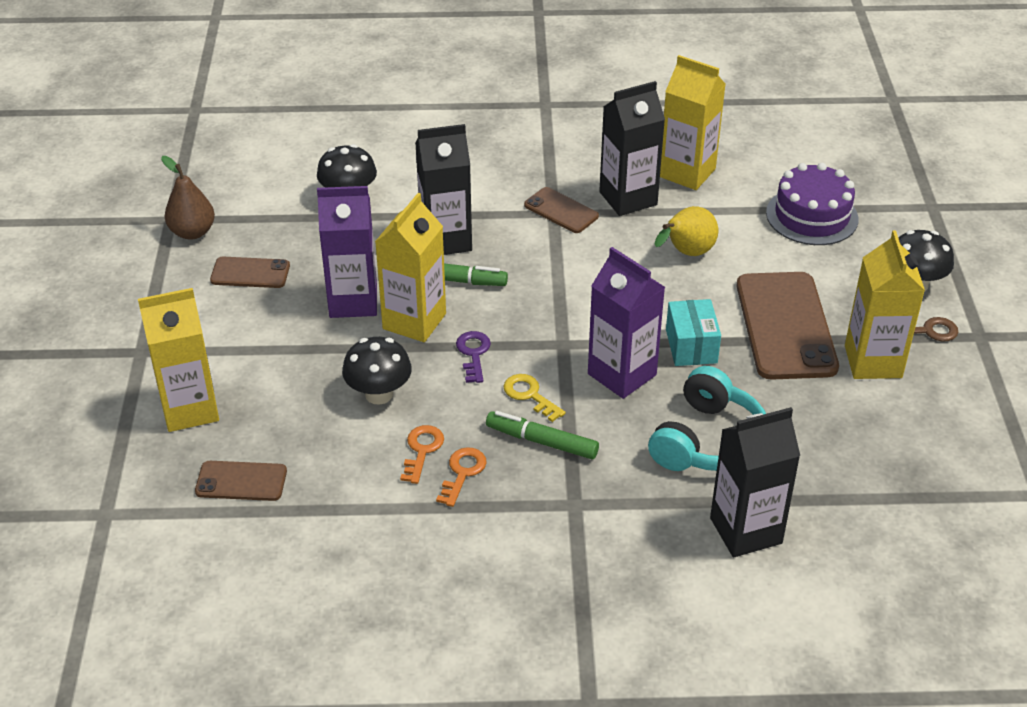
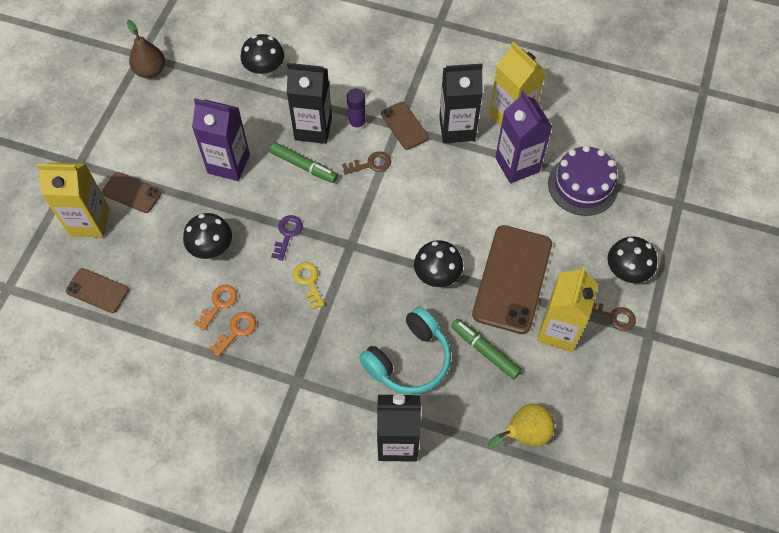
camera: 20 degrees right, 20 degrees up
brown phone [210,257,290,288] -> brown phone moved to [102,172,162,213]
yellow carton [375,193,446,342] -> none
green marker [486,411,599,459] -> green marker moved to [451,319,522,380]
purple carton [588,247,665,399] -> purple carton moved to [495,90,552,183]
yellow pear [655,206,718,256] -> yellow pear moved to [488,404,555,448]
turquoise box [666,299,721,366] -> black mushroom [414,240,463,287]
none -> brown key [342,152,391,175]
none -> purple glue stick [347,88,366,131]

